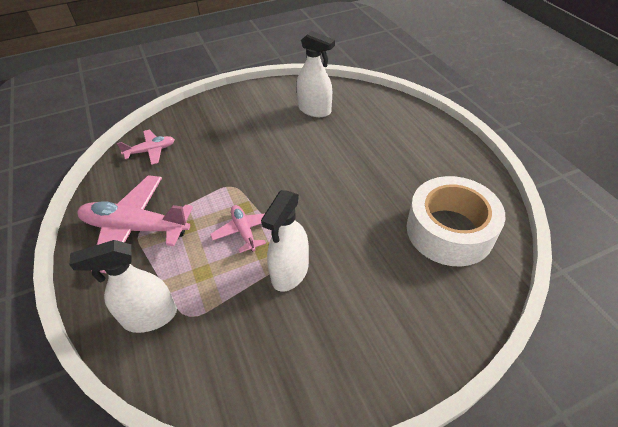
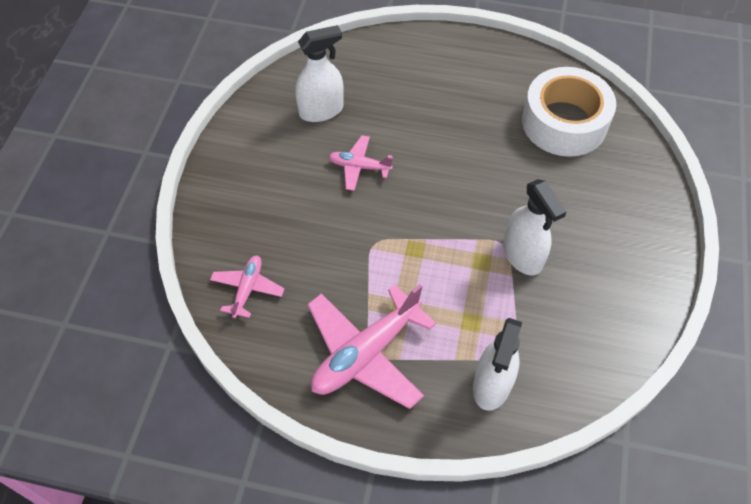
camera: 55 degrees left, 10 degrees up
pink plane [210,205,266,253] -> pink plane moved to [328,135,393,191]

